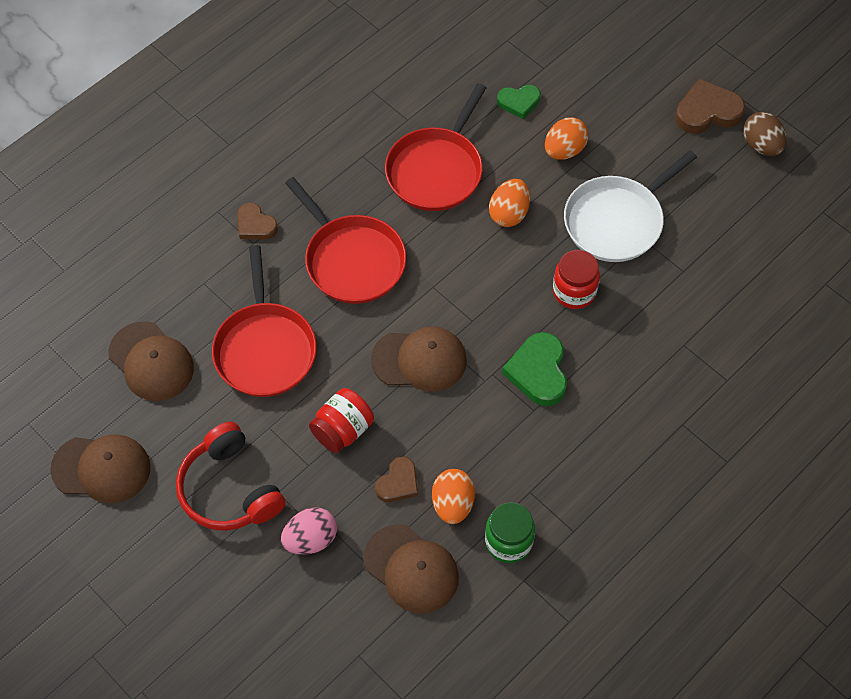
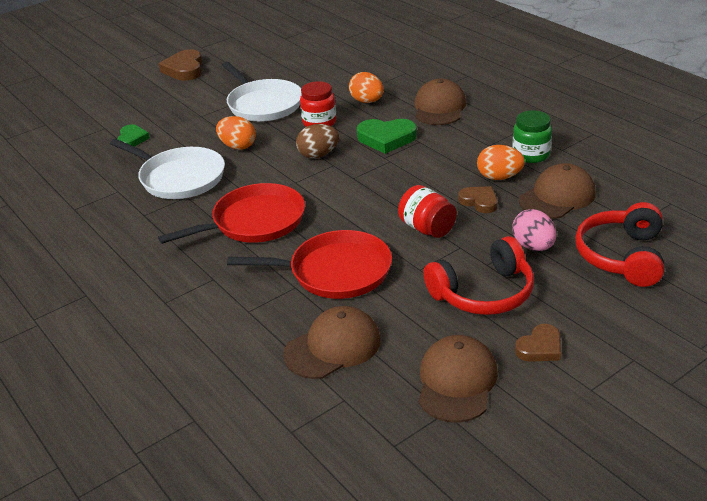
camera: 80 degrees left, 25 degrees down
brown heart [237,203,278,240] -> brown heart moved to [515,324,561,362]
brown cap [371,326,467,392] -> brown cap moved to [414,79,466,125]
red pan [385,83,486,211] -> white pan [110,139,225,199]
orange egg [545,117,589,160] -> orange egg moved to [349,72,384,103]
brown egg [743,112,787,156] -> brown egg moved to [296,124,339,158]
none -> red headphones [575,202,664,287]

